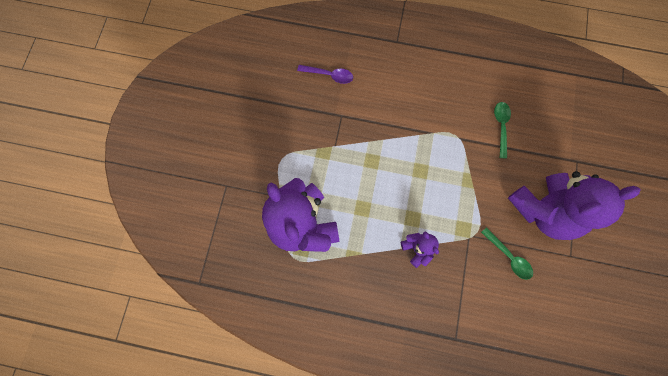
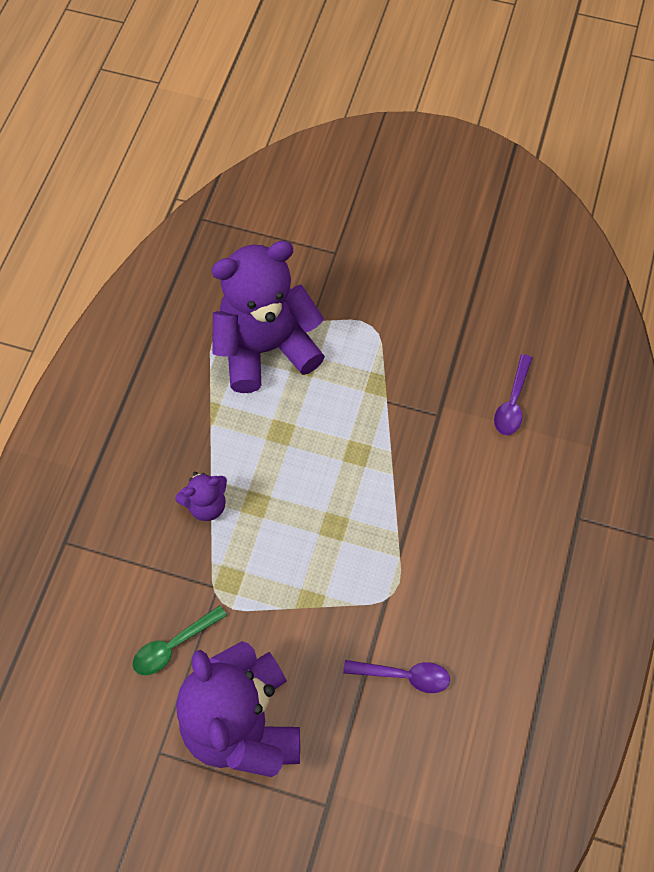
camera: 95 degrees right, 10 degrees down
green spoon [494,102,511,158] -> purple spoon [343,660,450,693]

